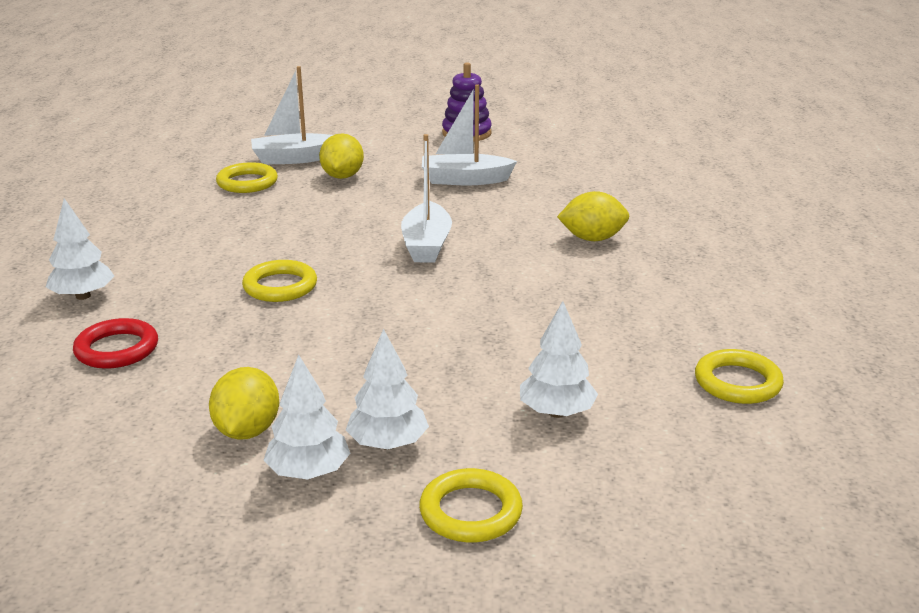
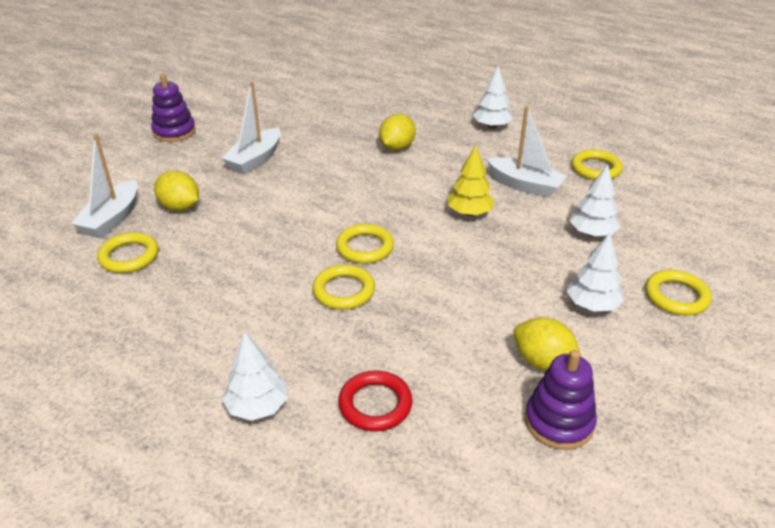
camera: 60 degrees left, 10 degrees up
white tree [263,355,350,479] -> white tree moved to [473,66,513,129]
white boat [401,134,452,263] -> white boat moved to [487,106,567,198]
none -> yellow ring [336,224,394,264]
none -> yellow tree [447,145,495,216]
none -> purple stacking toy [525,350,597,450]

